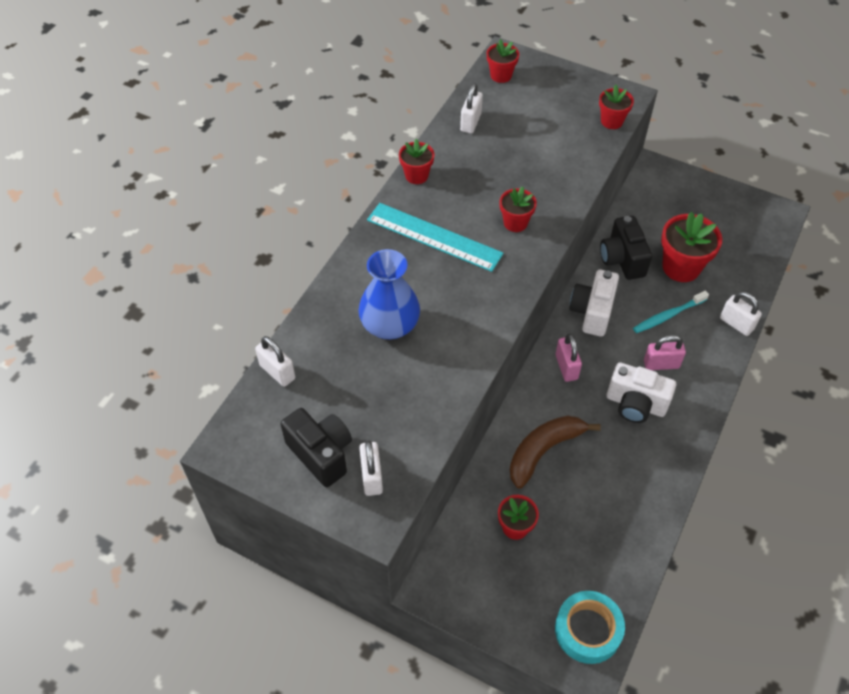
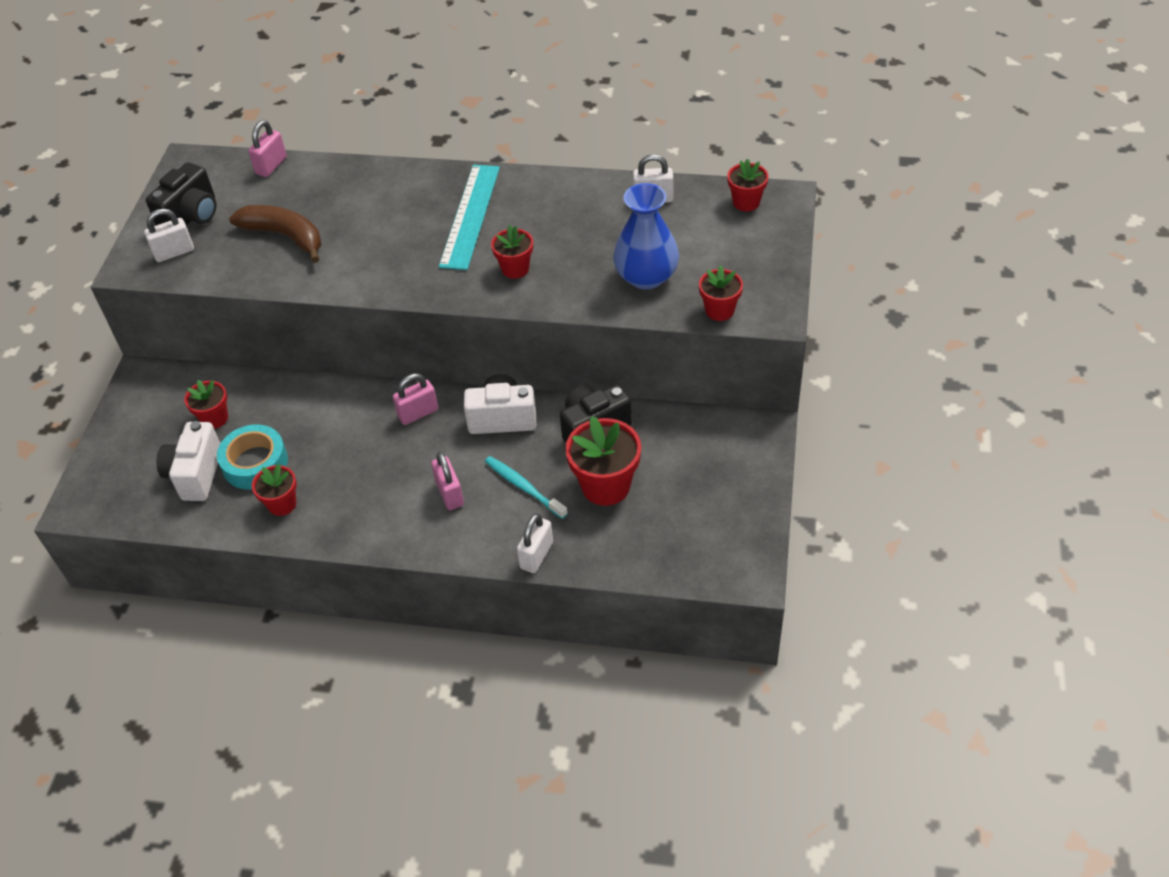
camera: 75 degrees right, 5 degrees down
white padlock [255,336,295,387] -> pink padlock [248,120,287,177]
blue vase [358,249,420,339] -> blue vase moved to [613,183,679,290]
red flower pot [399,139,434,184] -> red flower pot moved to [252,464,297,516]
brown banana [510,416,601,489] -> brown banana moved to [229,205,321,263]
turquoise tape [555,591,625,664] -> turquoise tape moved to [217,424,288,490]
white camera [607,362,676,423] -> white camera moved to [157,421,220,501]

